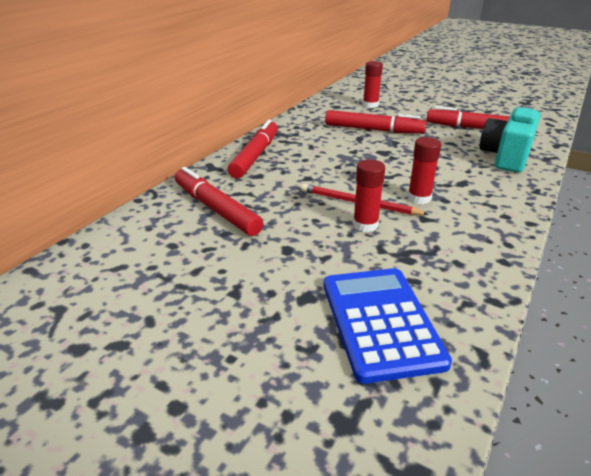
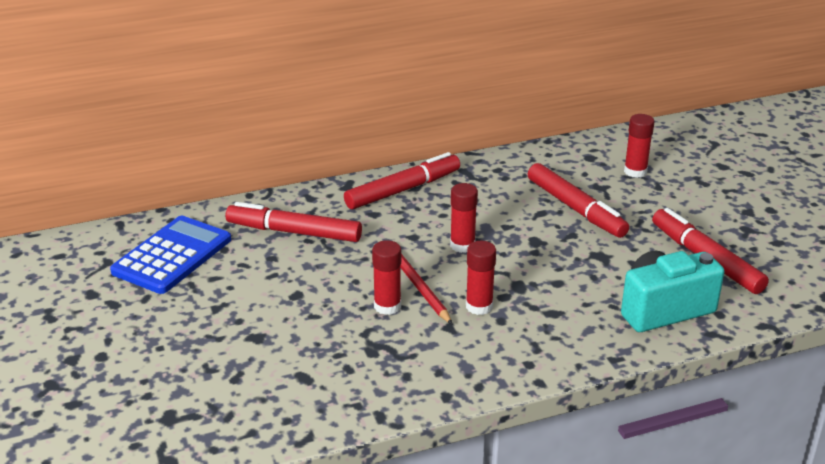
camera: 40 degrees right, 0 degrees up
red marker [175,167,263,236] -> red marker turned 75 degrees counterclockwise [226,202,362,242]
blue calculator [323,268,452,384] -> blue calculator moved to [110,216,231,294]
none -> red glue stick [450,183,478,253]

